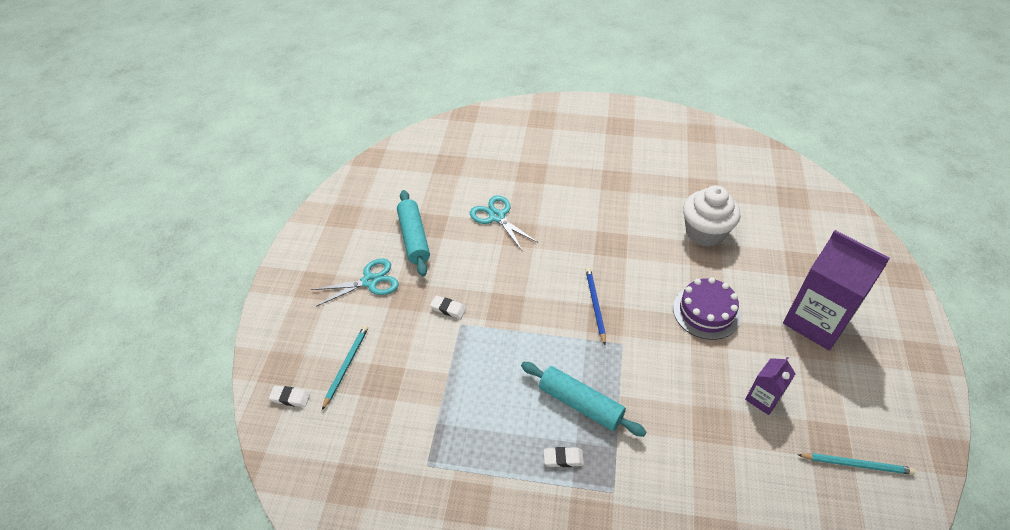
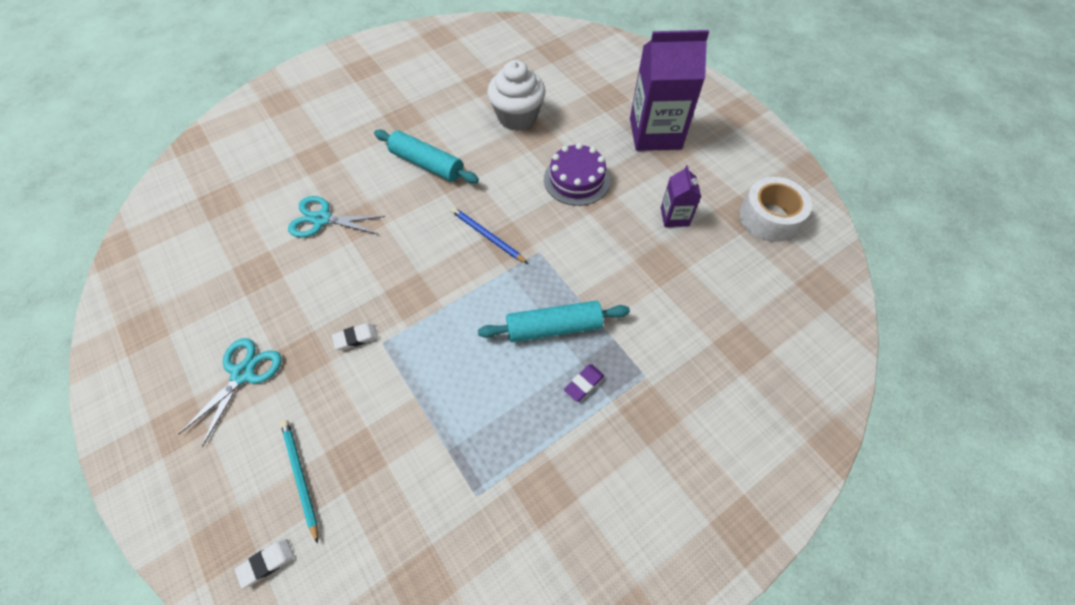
camera: 45 degrees left, 10 degrees up
turquoise rolling pin [397,190,430,276] -> turquoise rolling pin moved to [374,130,479,183]
white eraser [544,447,584,467] -> purple eraser [564,364,604,402]
turquoise pencil [797,453,916,475] -> white tape [740,177,812,242]

